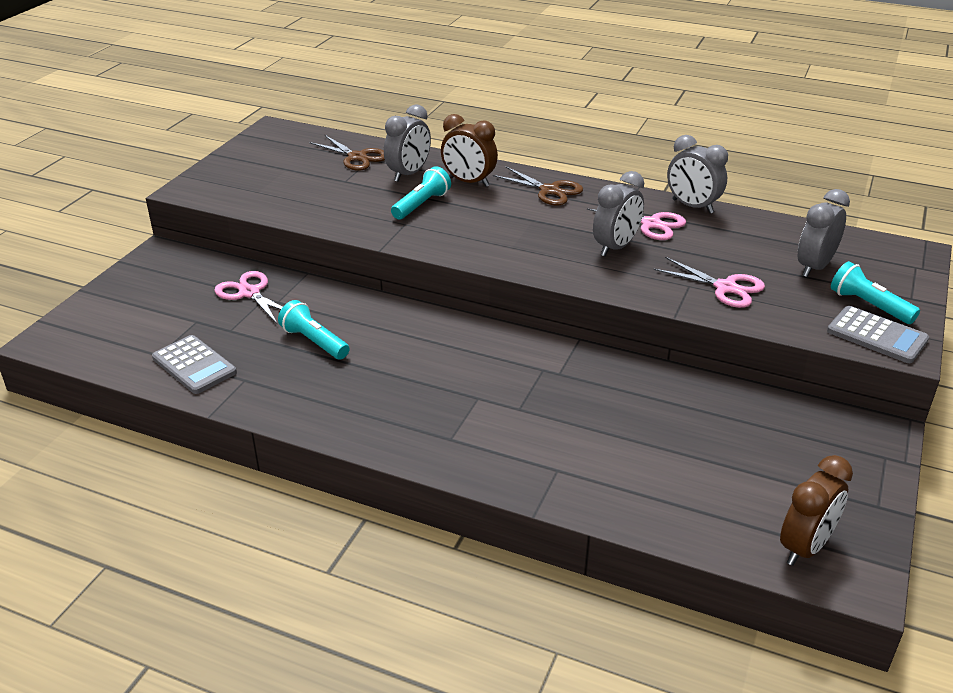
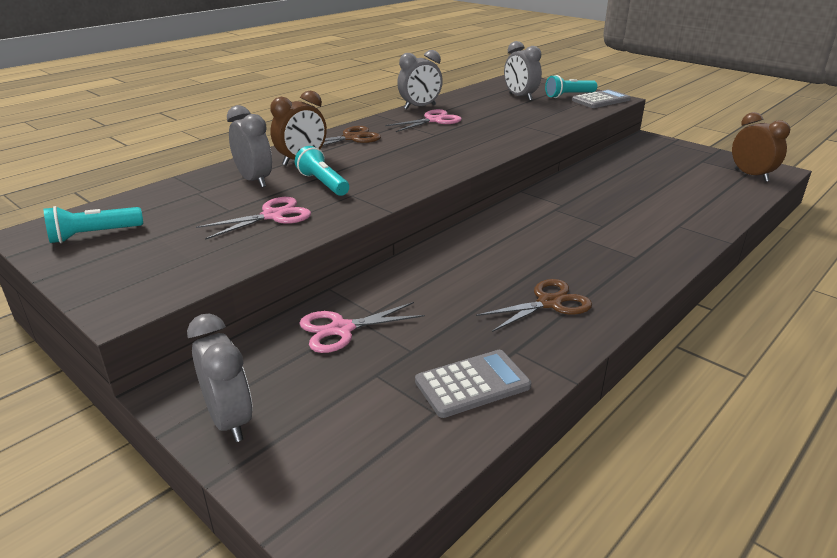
camera: 70 degrees left, 5 degrees down
turquoise flashlight [278,300,349,359] -> turquoise flashlight moved to [44,206,143,243]
brown scissors [309,135,385,171] -> brown scissors moved to [476,279,592,332]
grey clock [593,171,644,256] -> grey clock moved to [187,314,253,442]
pink scissors [654,257,765,308] -> pink scissors moved to [196,197,311,240]

